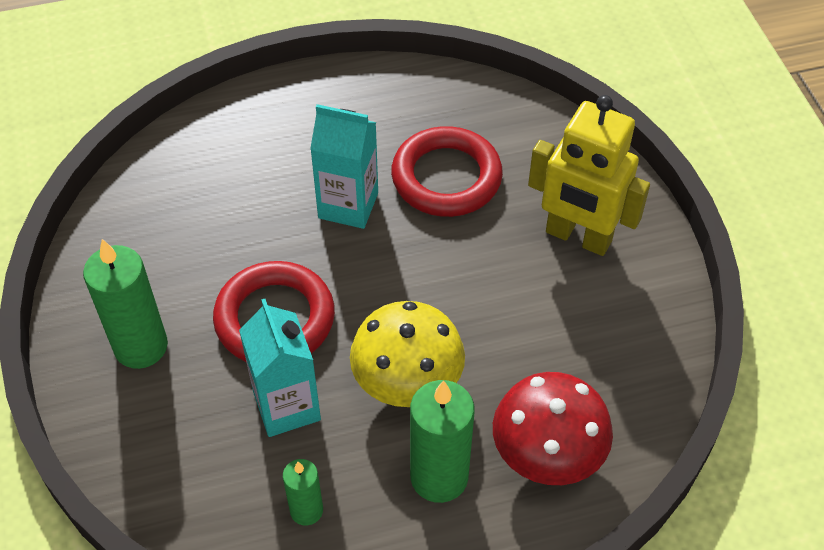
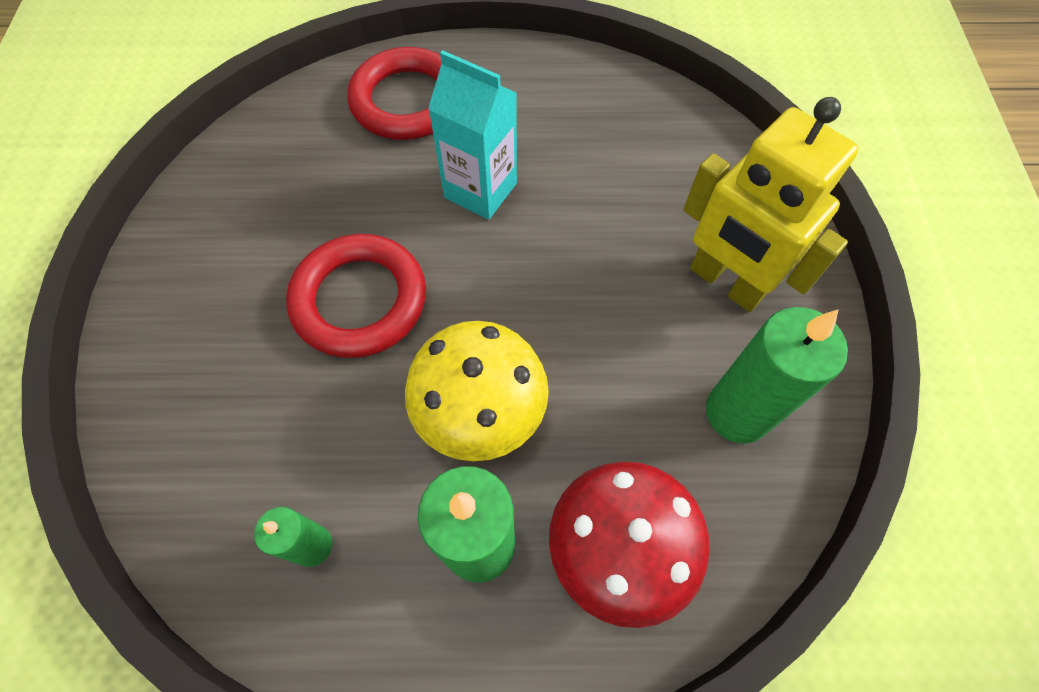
camera: 15 degrees right, 10 degrees up
green candle [83,239,168,369] -> green candle moved to [706,307,848,443]
turquoise carton [239,299,321,437] -> none
red ring [391,126,503,217] -> red ring moved to [347,47,441,140]

